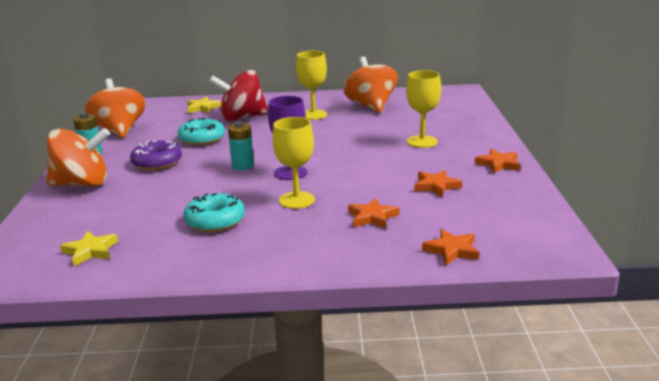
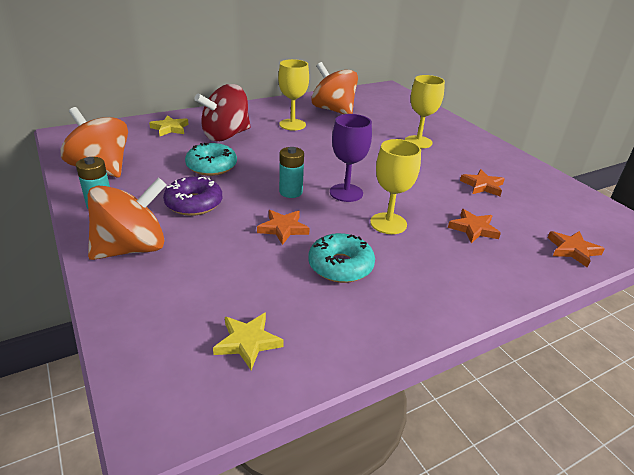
camera: 30 degrees left, 10 degrees up
orange star [475,149,520,173] -> orange star moved to [257,210,310,245]

